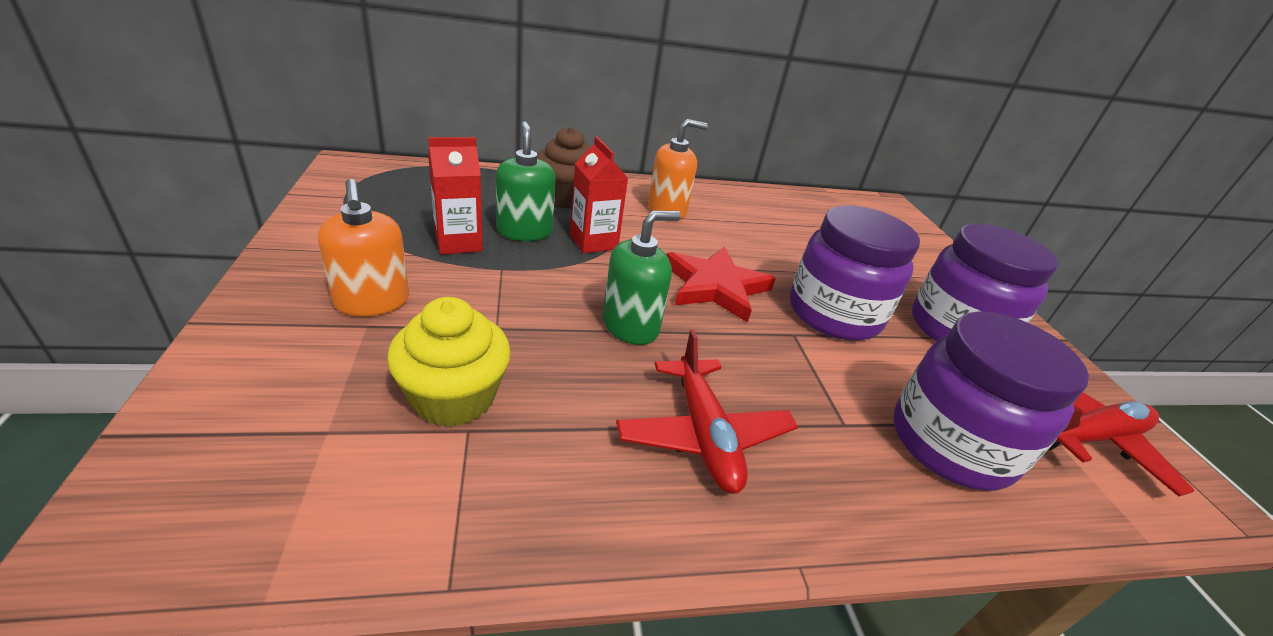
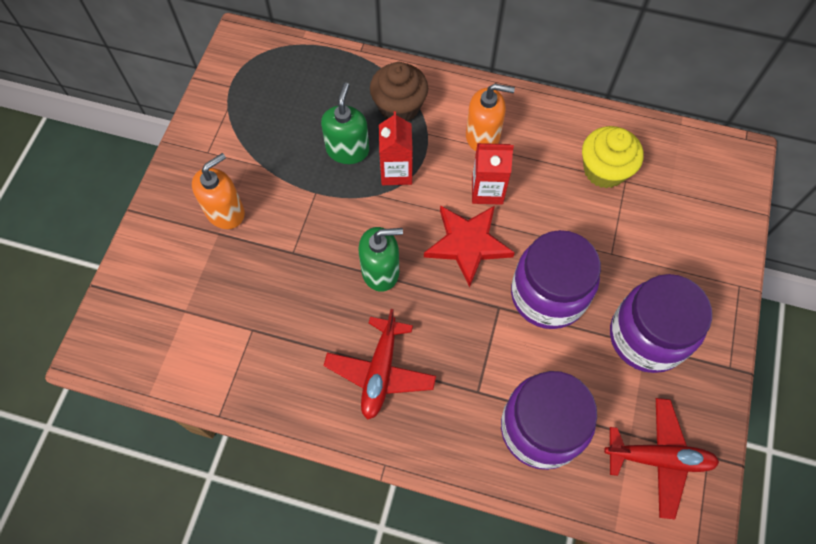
camera: 30 degrees right, 30 degrees up
orange soap dispenser [318,179,409,316] -> orange soap dispenser turned 135 degrees counterclockwise [192,153,245,229]
yellow cupcake [387,297,511,427] -> yellow cupcake moved to [582,126,643,188]
red carton [428,137,483,255] -> red carton moved to [472,143,514,205]

